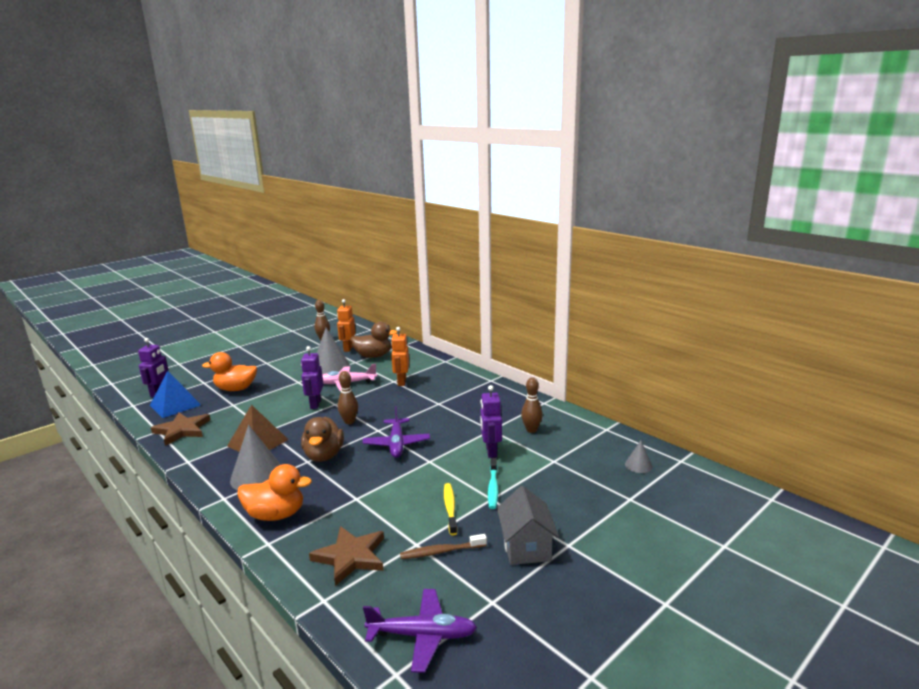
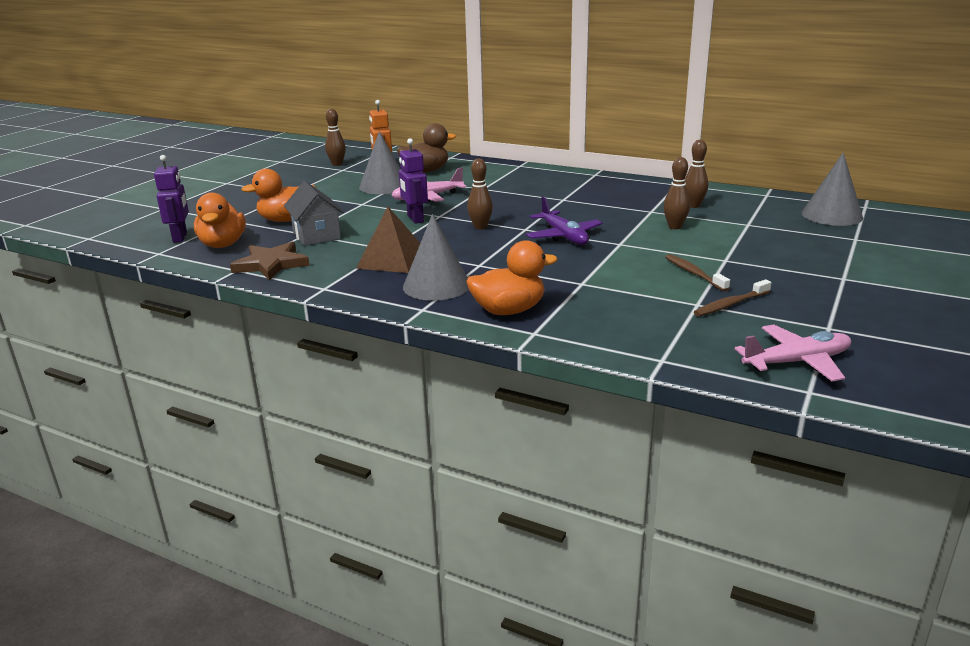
camera: 20 degrees left, 5 degrees up
blue pyramid [150,371,201,418] -> orange duck [194,193,246,248]
brown duck [301,417,344,462] -> none
brown star [309,526,384,586] -> none
purple plane [363,589,477,673] -> pink plane [735,324,851,382]
orange robot [391,327,409,386] -> none
yellow toothbrush [444,483,457,535] -> brown toothbrush [665,254,730,292]
purple robot [480,385,502,458] -> brown bowling pin [663,157,690,229]
turquoise toothbrush [488,458,498,509] -> none
grey house [497,486,559,565] -> grey house moved to [284,181,343,246]
grey cone [625,440,652,473] -> grey cone [802,152,863,226], size x1.99

